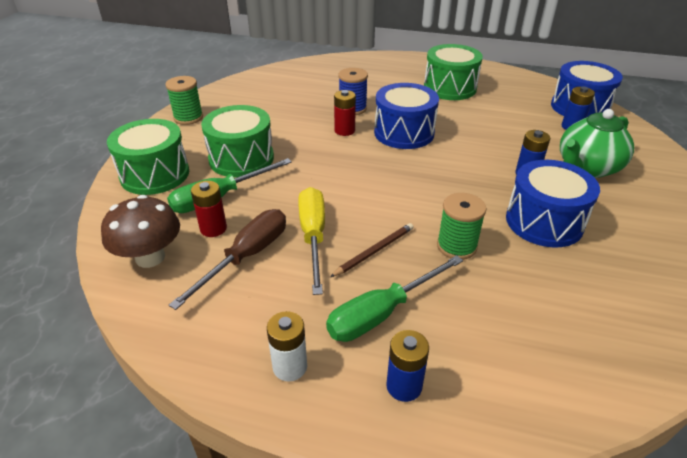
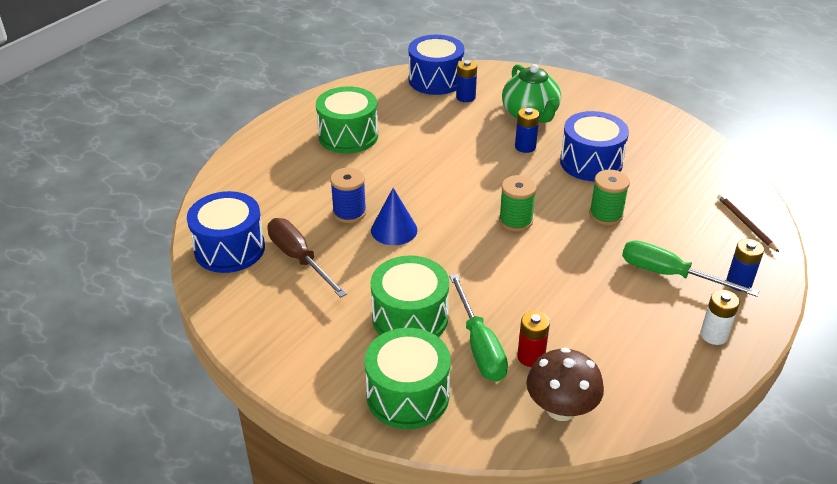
camera: 70 degrees left, 0 degrees up
green spool [165,76,203,125] -> green spool moved to [499,175,537,232]
brown screwdriver [169,209,286,310] -> brown screwdriver moved to [267,218,347,298]
yellow screwdriver [298,187,325,295] -> none
green screwdriver [326,255,463,342] -> green screwdriver turned 135 degrees clockwise [622,240,759,297]
brown pencil [330,223,413,277] -> brown pencil moved to [717,194,779,252]
red battery [334,90,356,136] -> blue cone [371,188,417,245]
blue drum [374,83,439,149] -> blue drum moved to [187,191,265,273]

